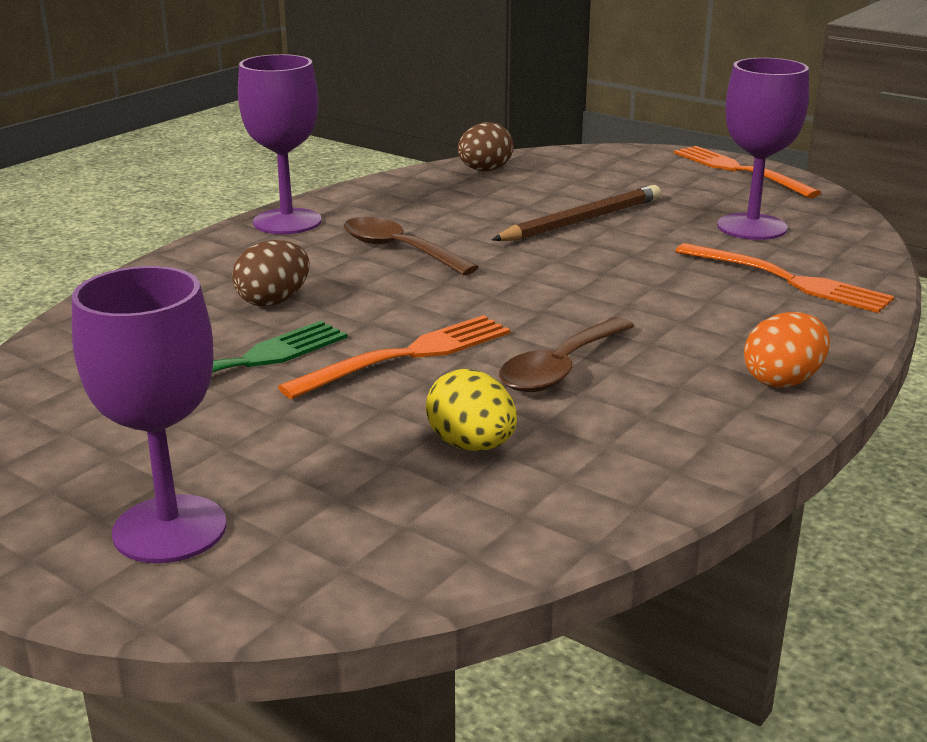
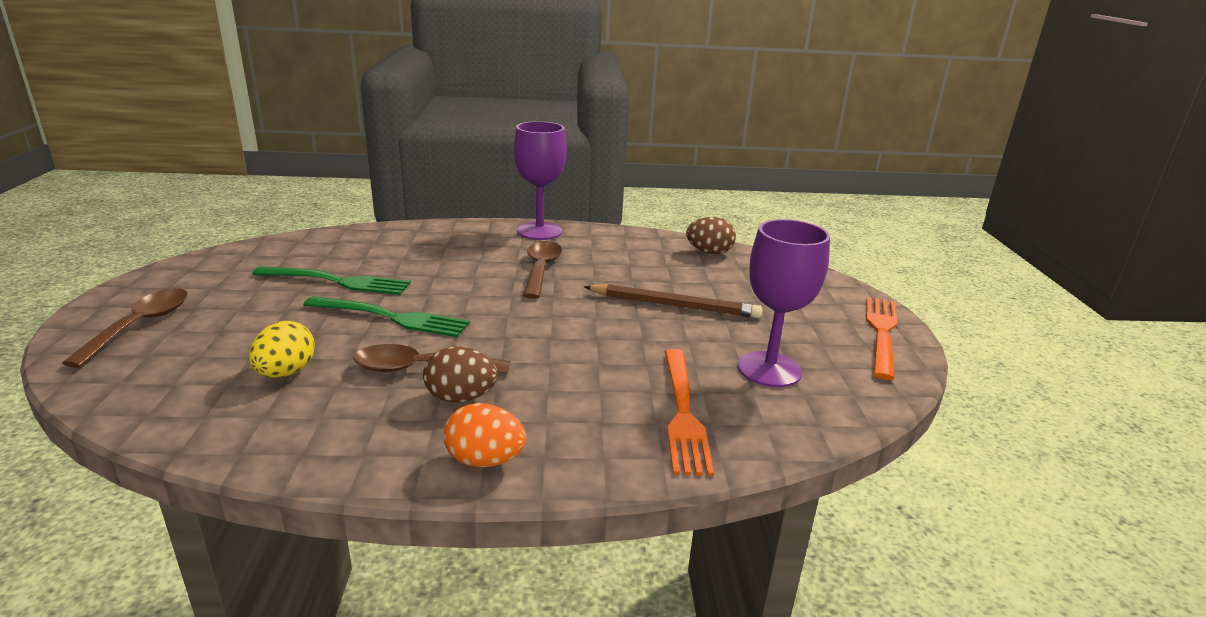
camera: 50 degrees right, 0 degrees up
purple goblet [72,266,227,563] -> brown spoon [62,288,188,368]
brown egg [232,240,310,307] -> brown egg moved to [423,347,498,403]
orange fork [278,315,510,399] -> green fork [303,296,470,337]

